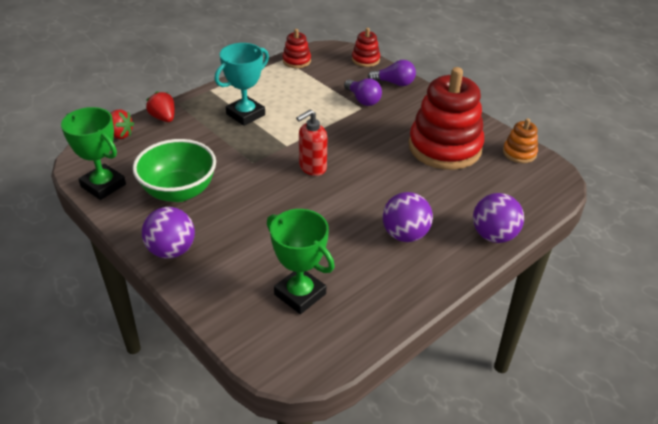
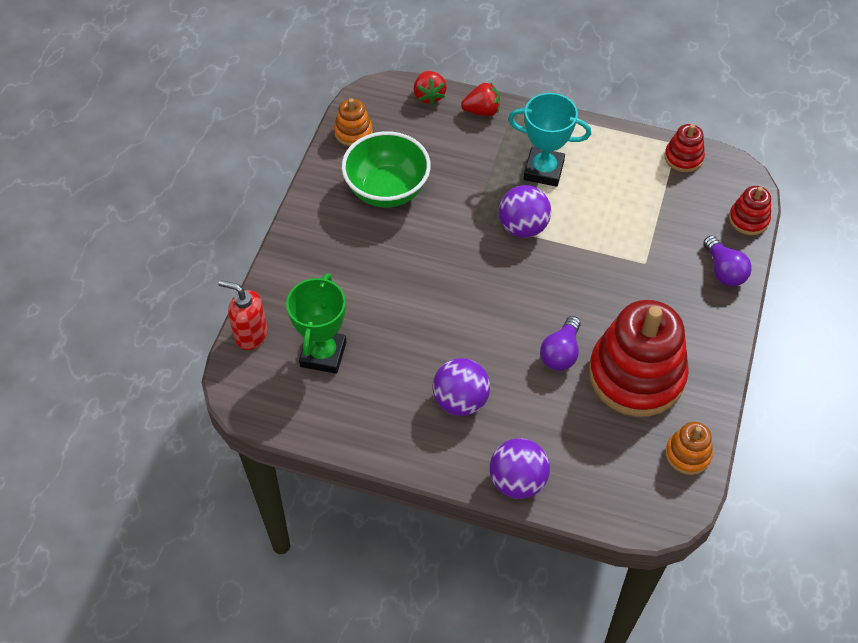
camera: 60 degrees right, 15 degrees up
green trophy [61,107,126,200] -> orange stacking toy [334,98,373,146]
purple ball [142,207,195,259] -> purple ball moved to [499,185,551,238]
red strawberry [146,91,175,122] -> red strawberry turned 60 degrees clockwise [461,83,500,116]
red soap dispenser [296,109,327,176] -> red soap dispenser moved to [218,280,268,350]
purple light bulb [344,78,382,106] -> purple light bulb moved to [540,316,581,371]

